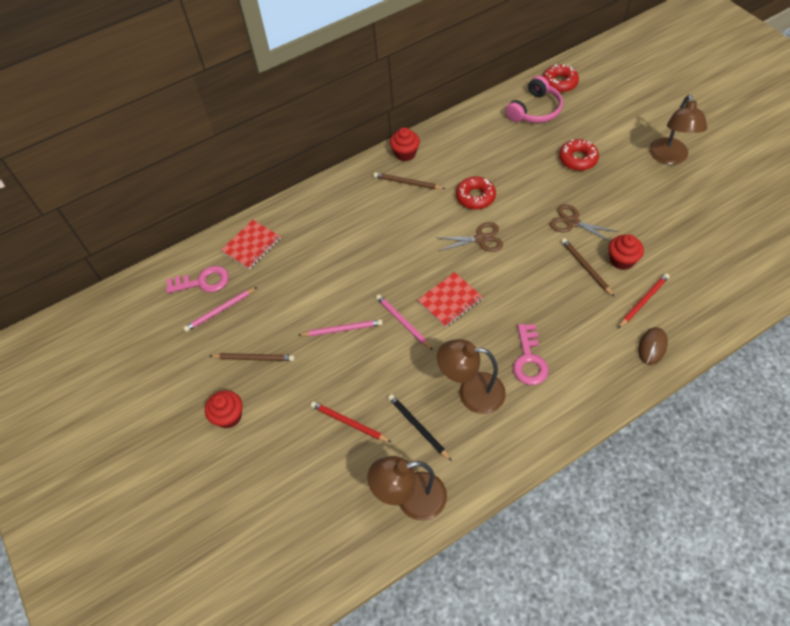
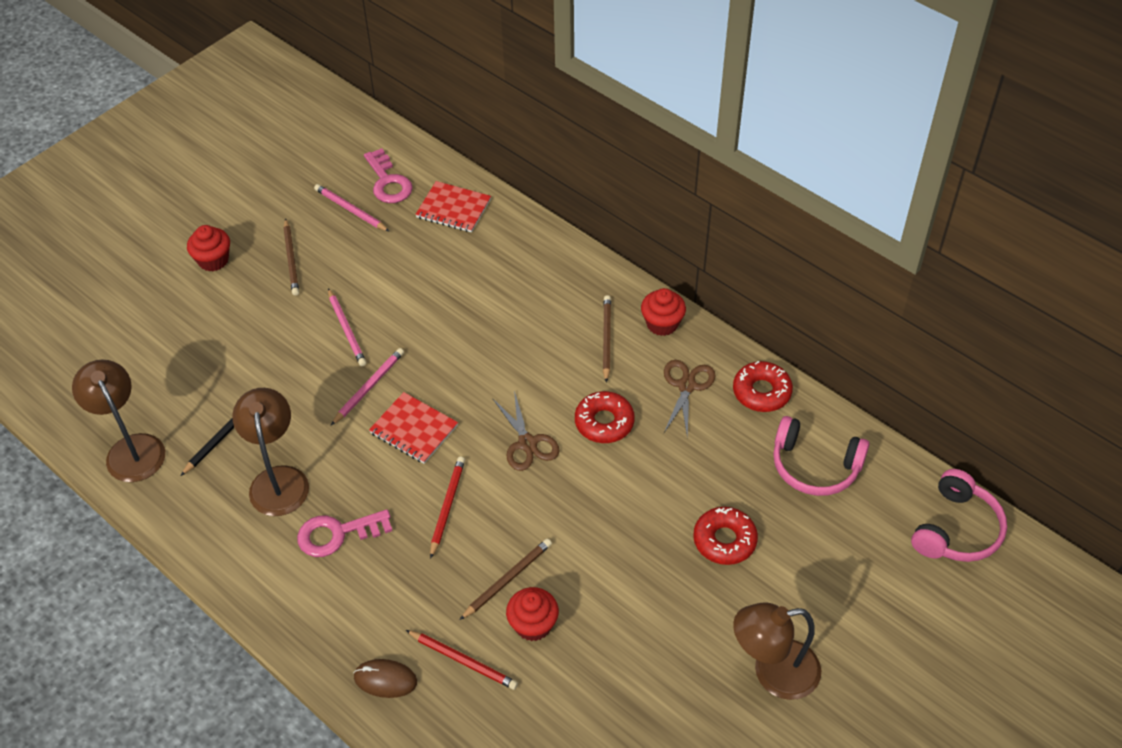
camera: 70 degrees right, 5 degrees down
red pencil [311,401,391,442] -> red pencil moved to [430,457,465,559]
red donut [543,64,579,93] -> red donut moved to [733,361,793,412]
brown scissors [550,204,619,242] -> brown scissors moved to [664,360,716,438]
none -> pink headphones [911,469,1007,562]

